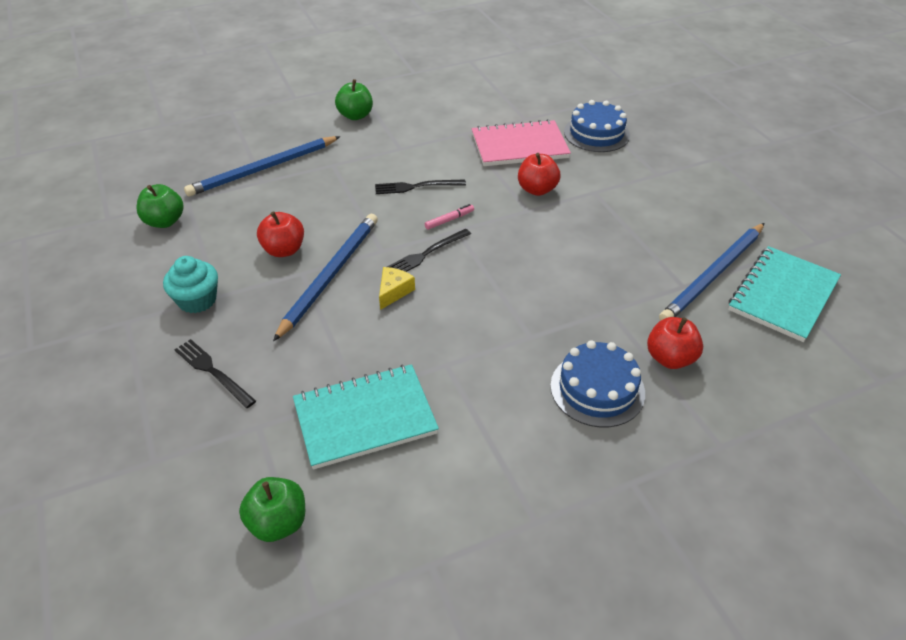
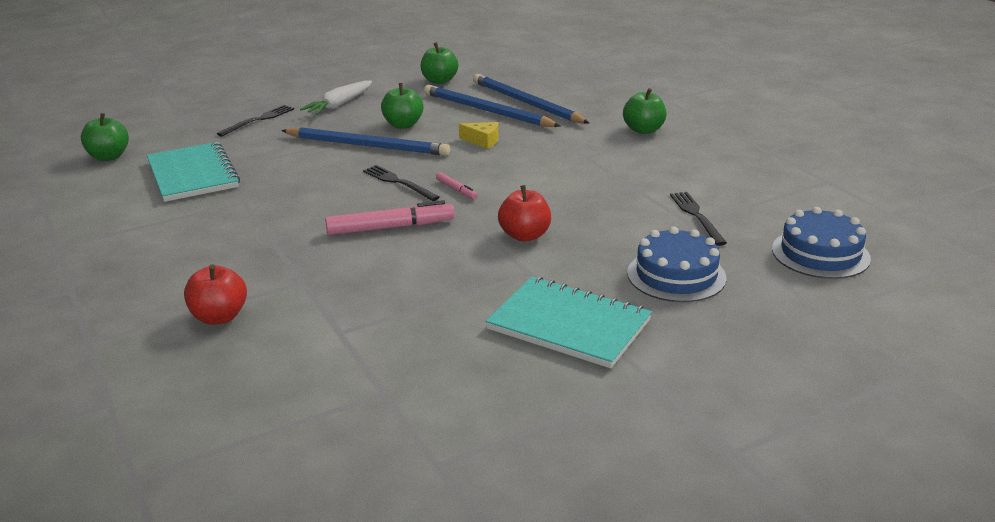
camera: 85 degrees right, 15 degrees down
turquoise cupcake [163,256,218,313] -> white carrot [300,80,372,115]
red apple [257,211,304,257] -> green apple [381,83,423,129]
black fork [375,179,466,194] -> black fork moved to [670,192,727,246]
yellow cheese [379,267,415,310] -> yellow cheese moved to [459,122,498,149]
pink notebook [472,119,571,166] -> none
blue cake [550,340,645,428] -> blue cake moved to [772,207,871,279]
blue pencil [659,223,764,321] -> blue pencil moved to [424,85,560,127]
turquoise notebook [728,246,841,342] -> turquoise notebook moved to [485,277,652,368]
none -> pink marker [325,200,454,235]

